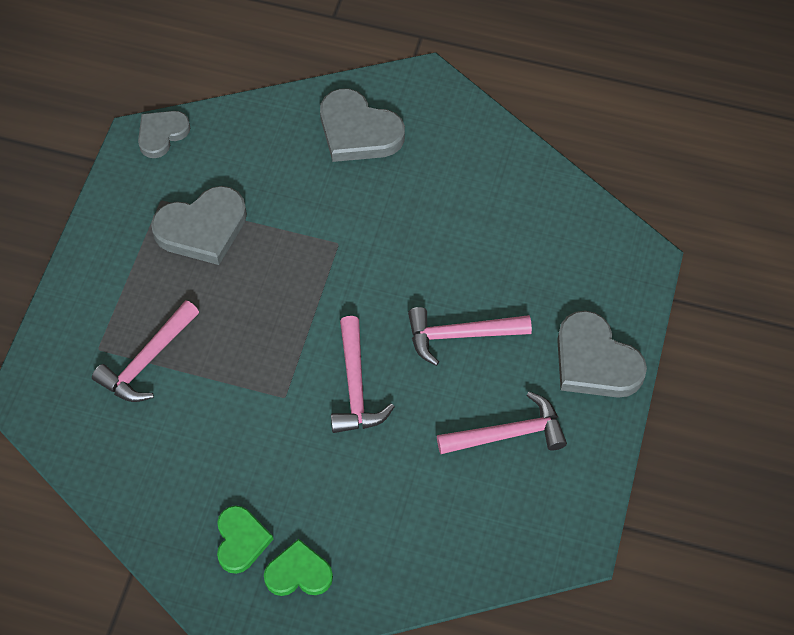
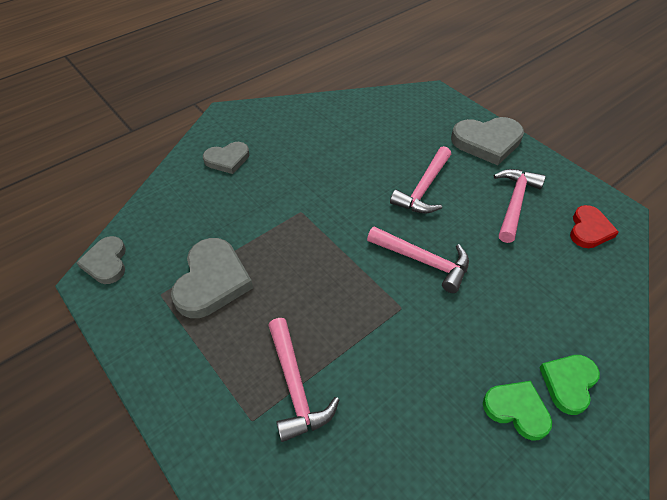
camera: 55 degrees left, 10 degrees down
grey heart [320,89,405,162] -> grey heart [203,142,249,174], size x0.63
none -> red heart [570,205,619,248]

